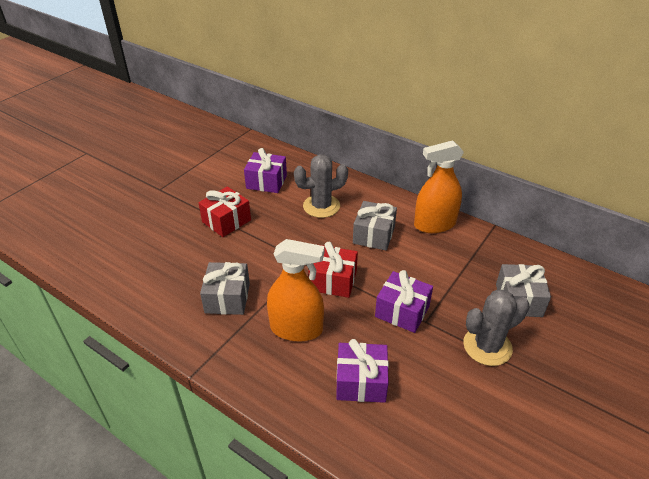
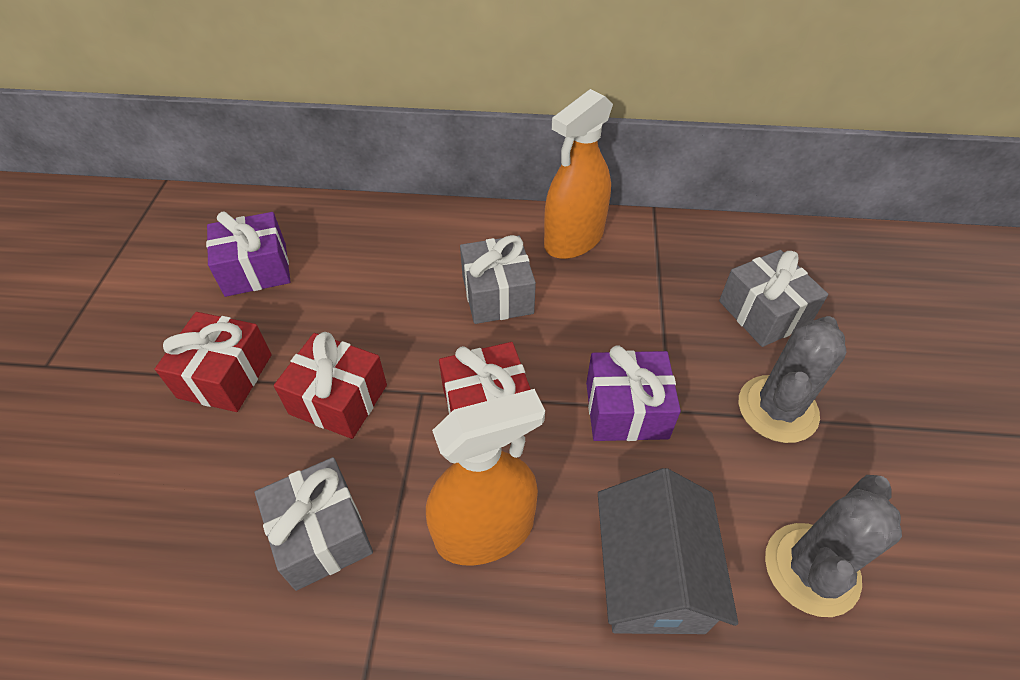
camera: 30 degrees left, 10 degrees up
grey cactus [294,154,348,218] -> grey cactus moved to [765,475,902,617]
purple gift [336,339,389,403] -> grey house [598,468,738,634]
none -> red gift [274,332,387,439]

